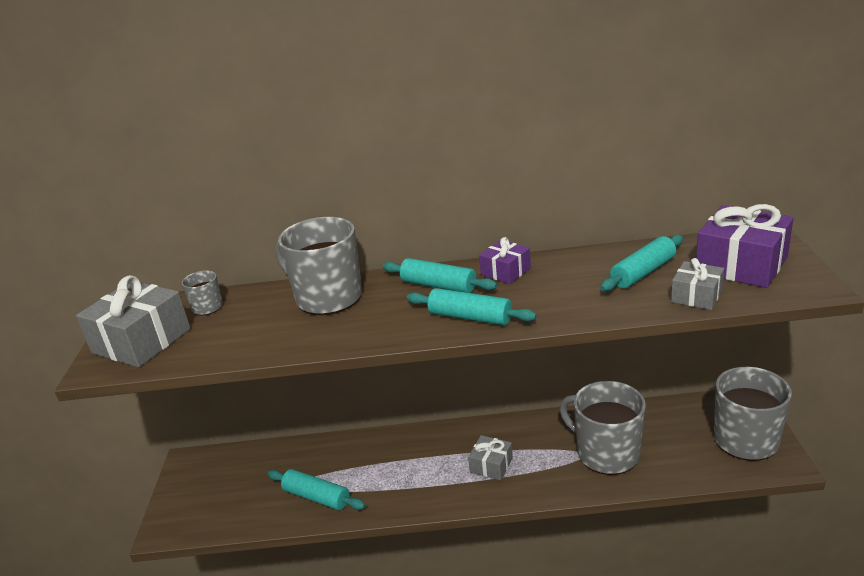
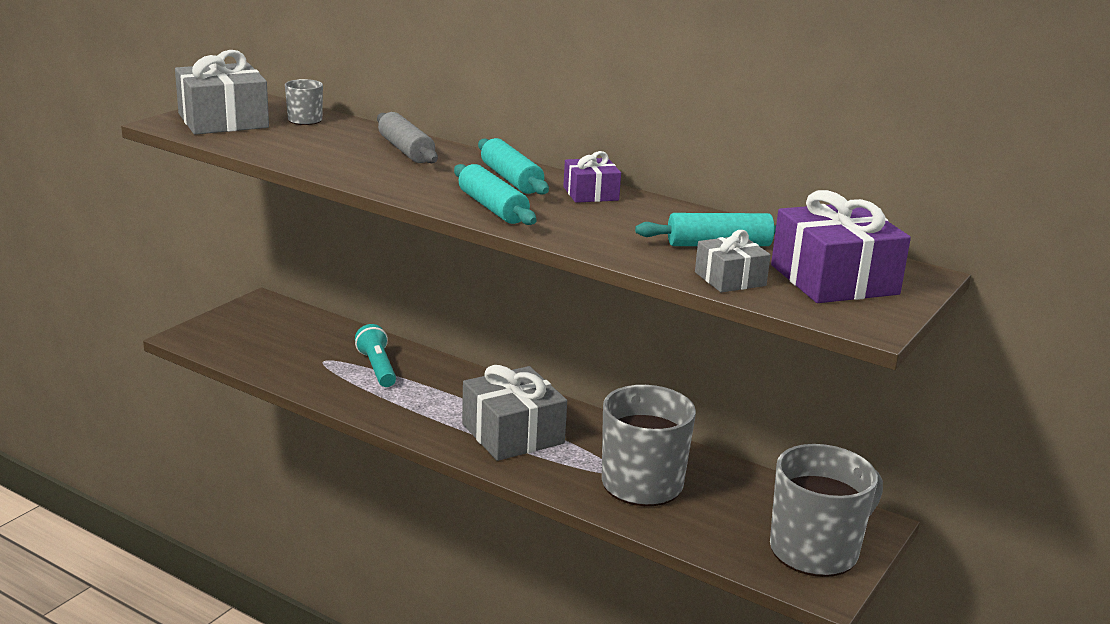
camera: 30 degrees right, 5 degrees down
turquoise rolling pin [268,469,365,510] -> none
grey mug [275,217,362,315] -> grey rolling pin [377,112,438,163]
grey gift [468,435,513,481] -> grey gift [462,365,567,461], size x1.82
none -> turquoise flashlight [355,324,396,387]

